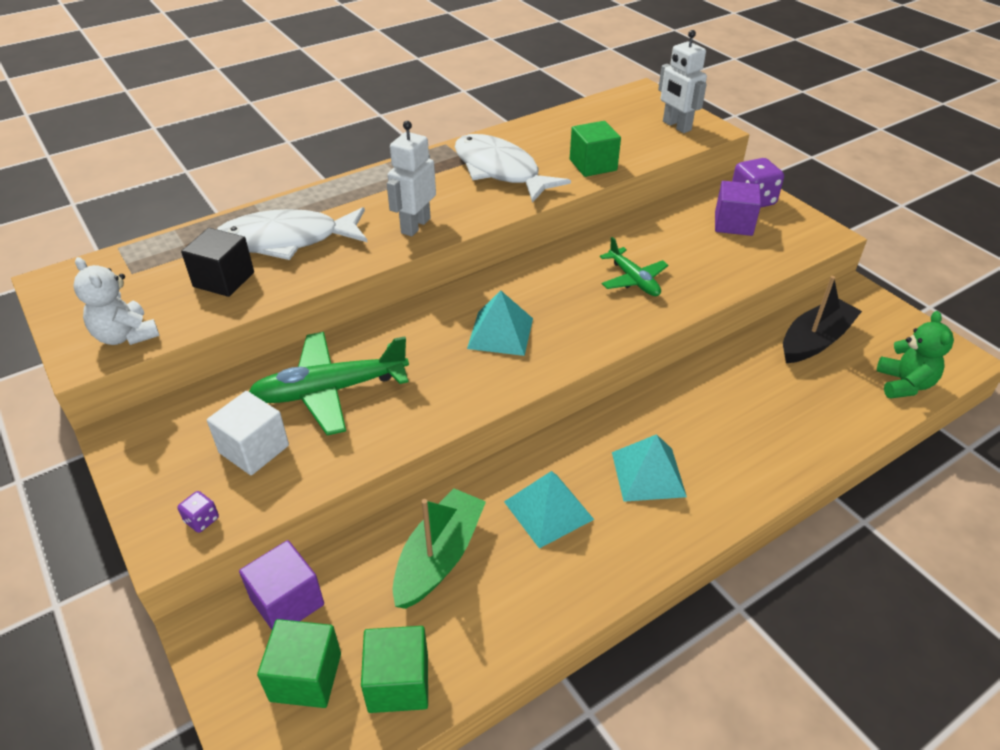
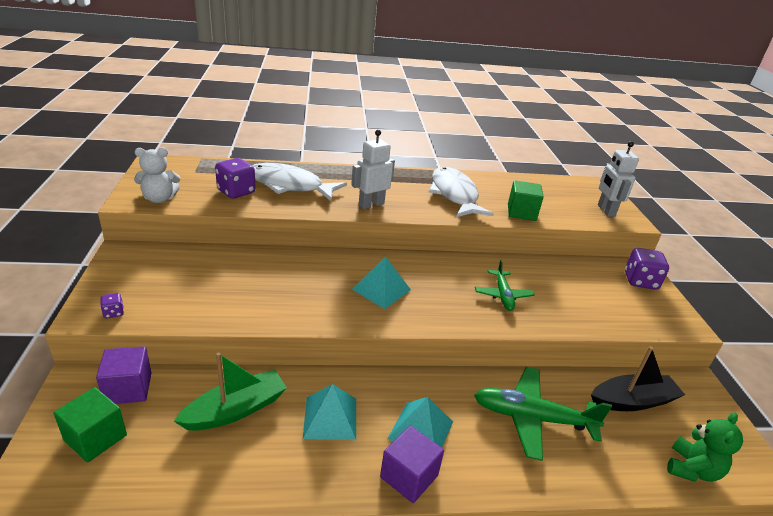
camera: 25 degrees right, 10 degrees down
white teddy bear [73,257,160,345] -> white teddy bear turned 90 degrees counterclockwise [134,147,181,203]
black cube [181,228,254,297] -> purple dice [215,158,256,199]
white cube [207,391,289,475] -> none
green plane [249,332,409,435] -> green plane moved to [474,367,612,461]
green cube [361,626,428,713] -> none
purple cube [715,181,761,236] -> purple cube moved to [380,426,444,503]

